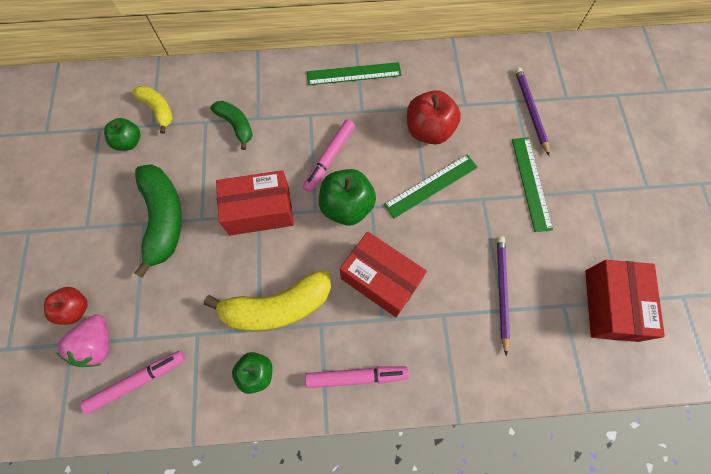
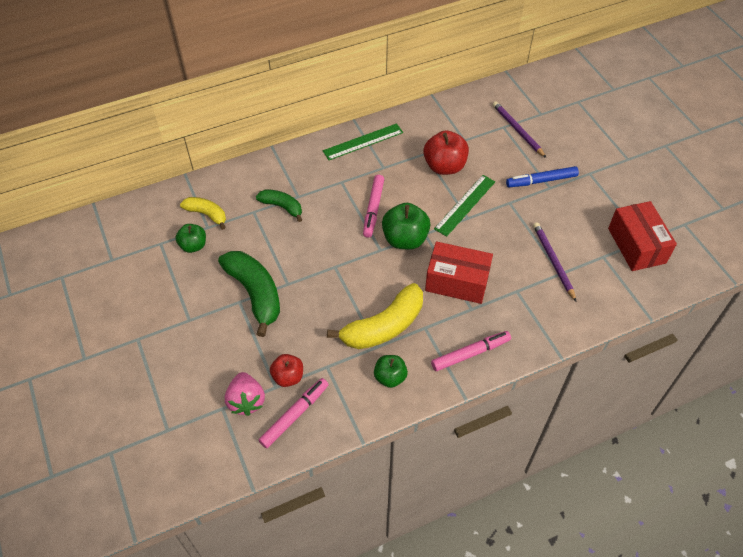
camera: 20 degrees left, 15 degrees down
red apple [44,287,88,325] -> red apple moved to [270,354,303,387]
red box [216,170,294,236] -> none
green ruler [512,137,553,232] -> blue marker [506,166,579,187]

